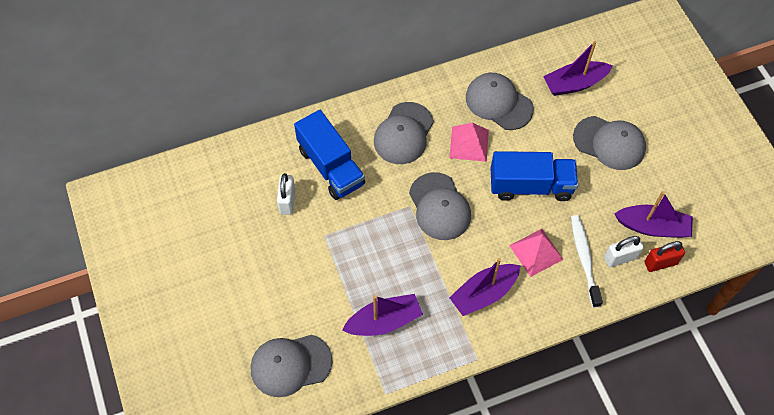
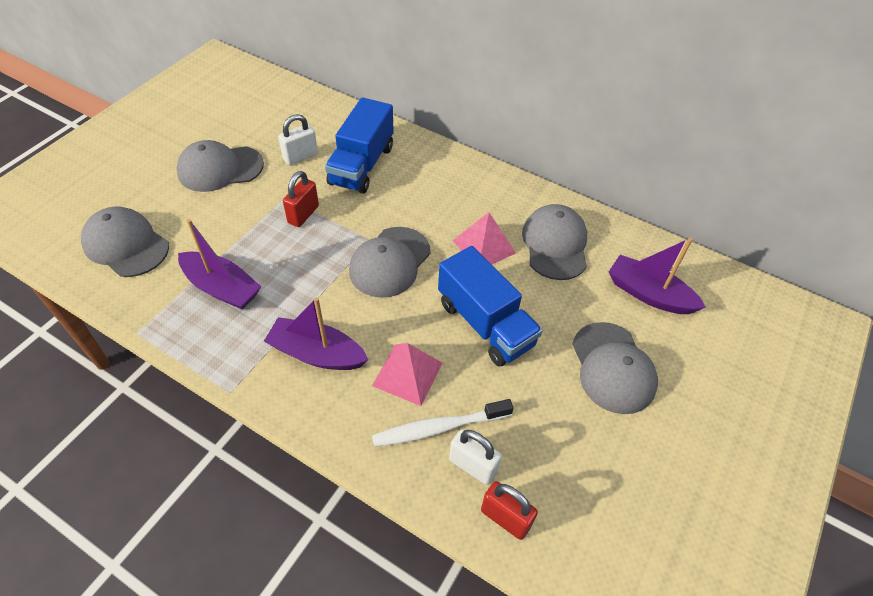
camera: 50 degrees right, 10 degrees down
grey cap [374,102,434,164] -> grey cap moved to [176,140,264,192]
white toothbrush [571,215,603,308] -> white toothbrush turned 150 degrees counterclockwise [372,399,514,447]
purple boat [614,191,693,238] -> none
none -> red padlock [283,171,319,227]

